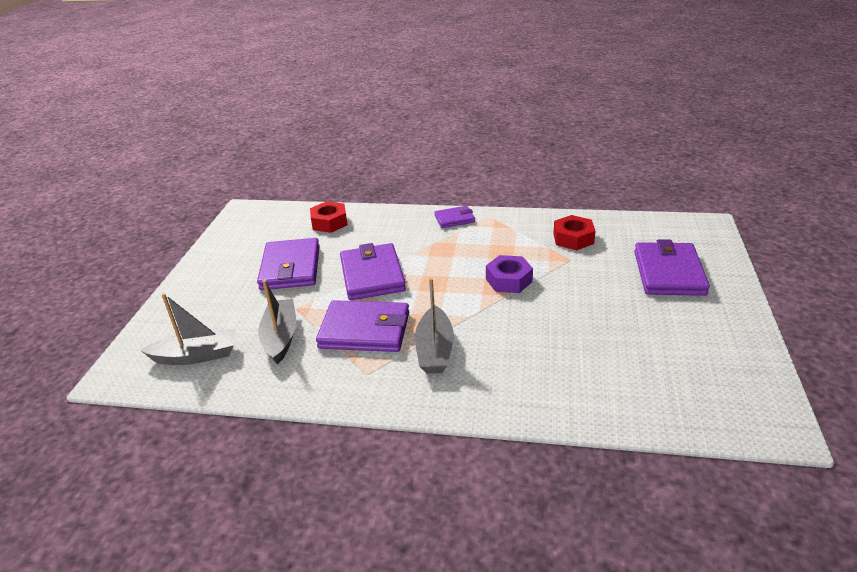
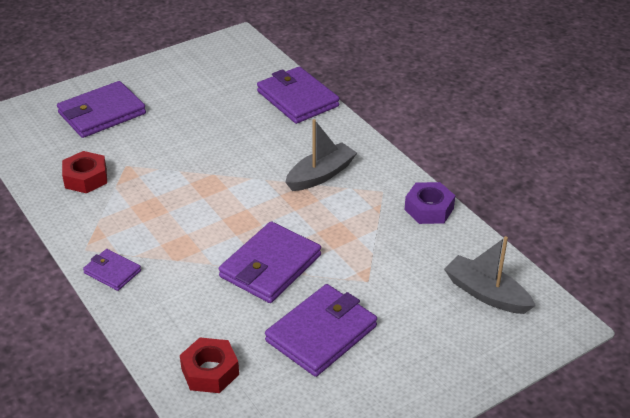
camera: 135 degrees left, 5 degrees up
grey boat [258,280,296,364] -> none
purple wallet [316,300,409,352] -> purple wallet moved to [257,67,339,124]
purple nut [486,255,533,293] -> purple nut moved to [405,182,455,224]

